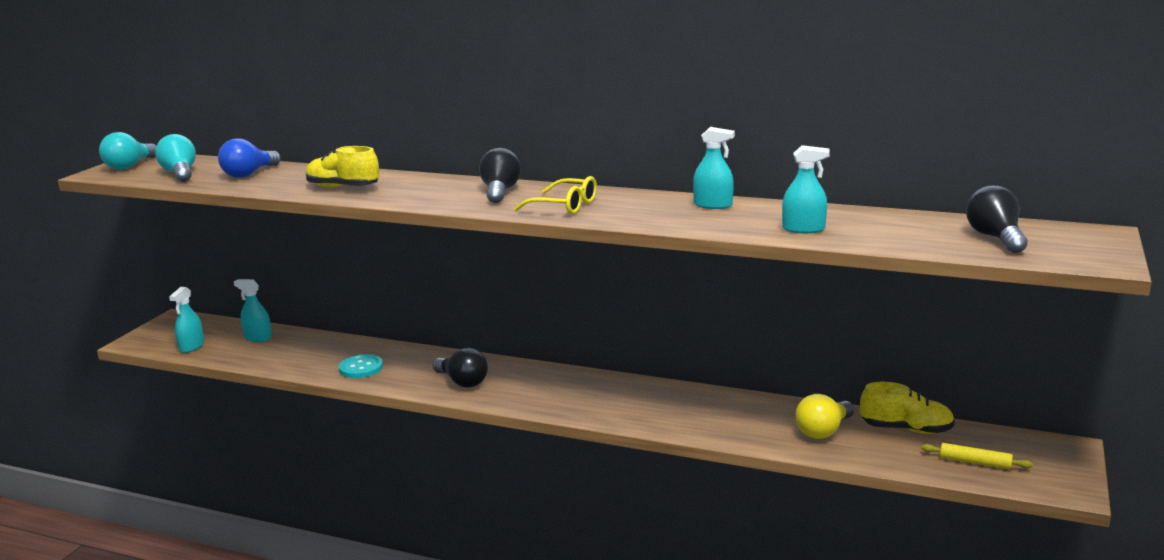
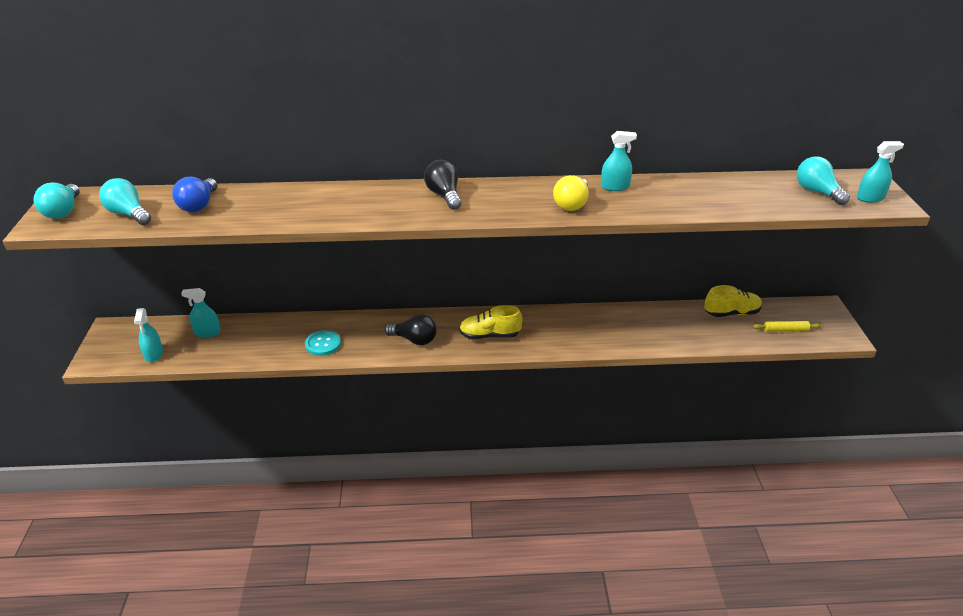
camera: 25 degrees left, 15 degrees up
yellow shoe [306,146,379,188] -> yellow shoe moved to [459,305,523,339]
yellow glasses [514,176,597,214] -> none
turquoise spray bottle [782,145,830,233] -> turquoise spray bottle moved to [857,141,904,203]
yellow light bulb [795,394,854,439] -> yellow light bulb moved to [553,175,589,211]
black light bulb [966,185,1028,253] -> turquoise light bulb [797,156,850,205]

